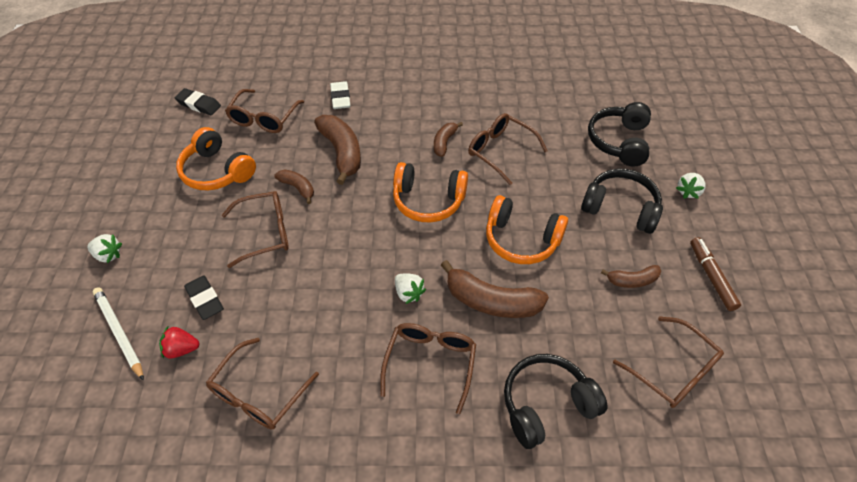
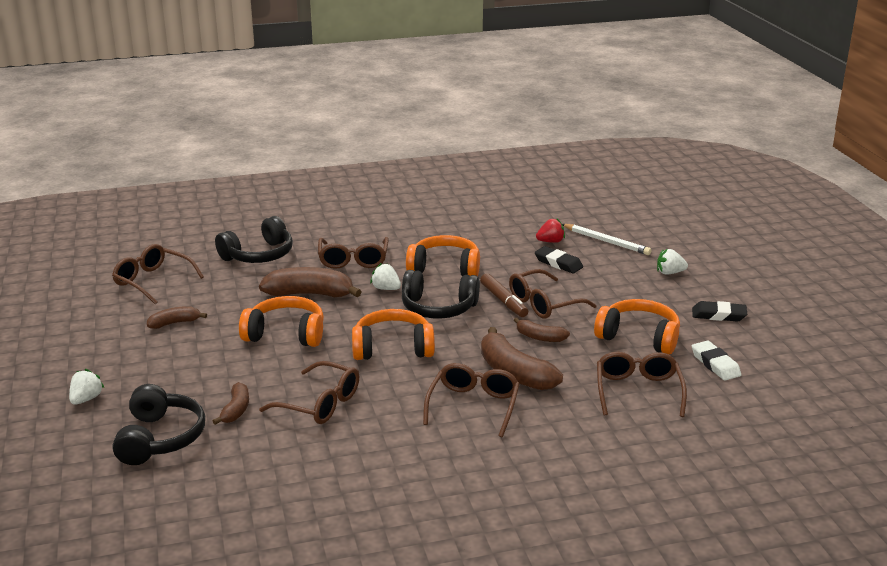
camera: 165 degrees right, 25 degrees down
black eraser [175,88,221,116] -> black eraser moved to [692,301,747,322]
brown glasses [206,338,319,430] -> brown glasses moved to [423,363,520,437]
white eraser [330,81,351,109] -> white eraser moved to [692,341,741,381]
brown banana [434,122,463,157] -> brown banana moved to [213,382,249,425]
black headphones [581,169,663,234] -> black headphones moved to [402,270,480,319]
brown marker [690,237,741,311] -> brown marker moved to [480,273,528,317]
none -> orange headphones [406,235,480,276]

